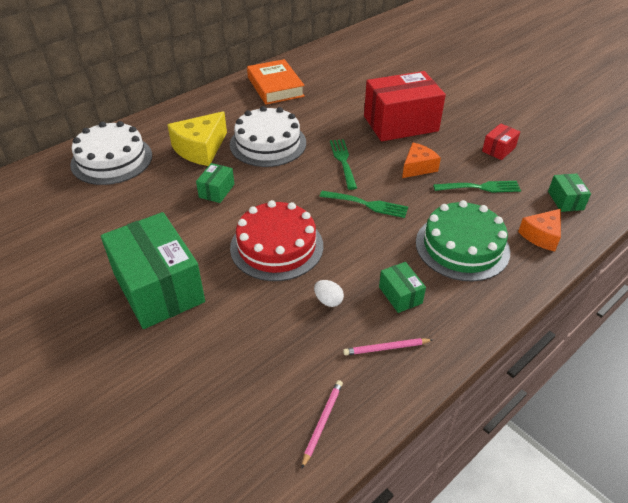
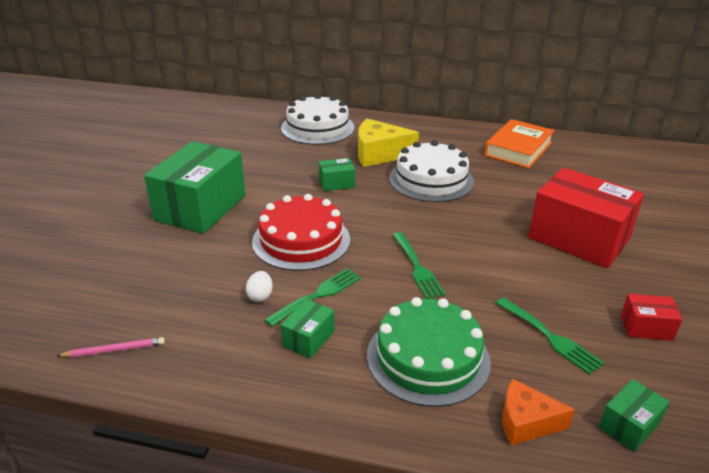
camera: 55 degrees right, 10 degrees down
green fork [330,139,357,190] -> green fork moved to [265,268,361,327]
pink pencil [343,338,433,355] -> none
orange cheese [402,142,441,178] -> none

